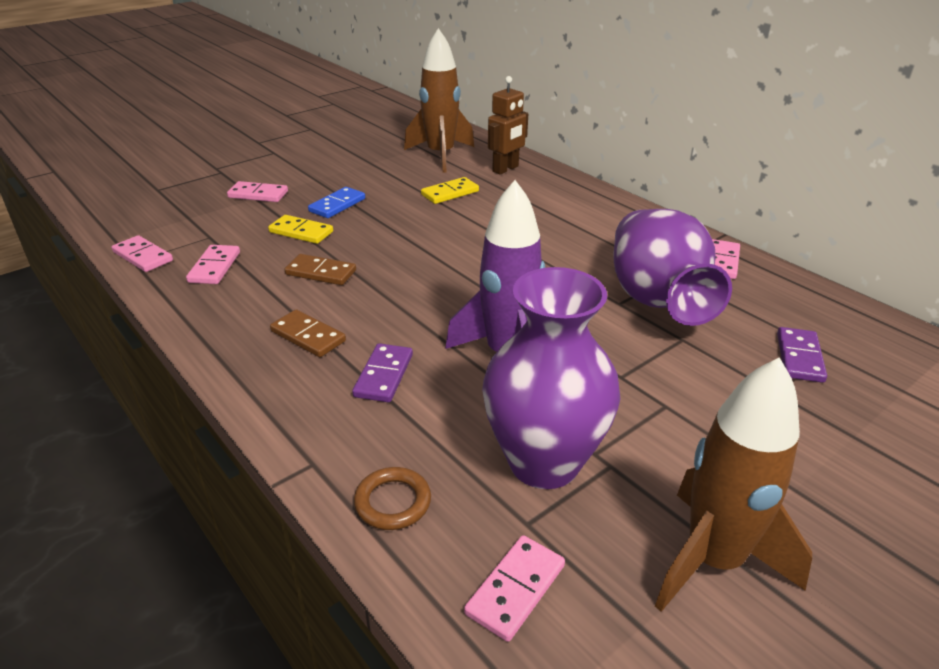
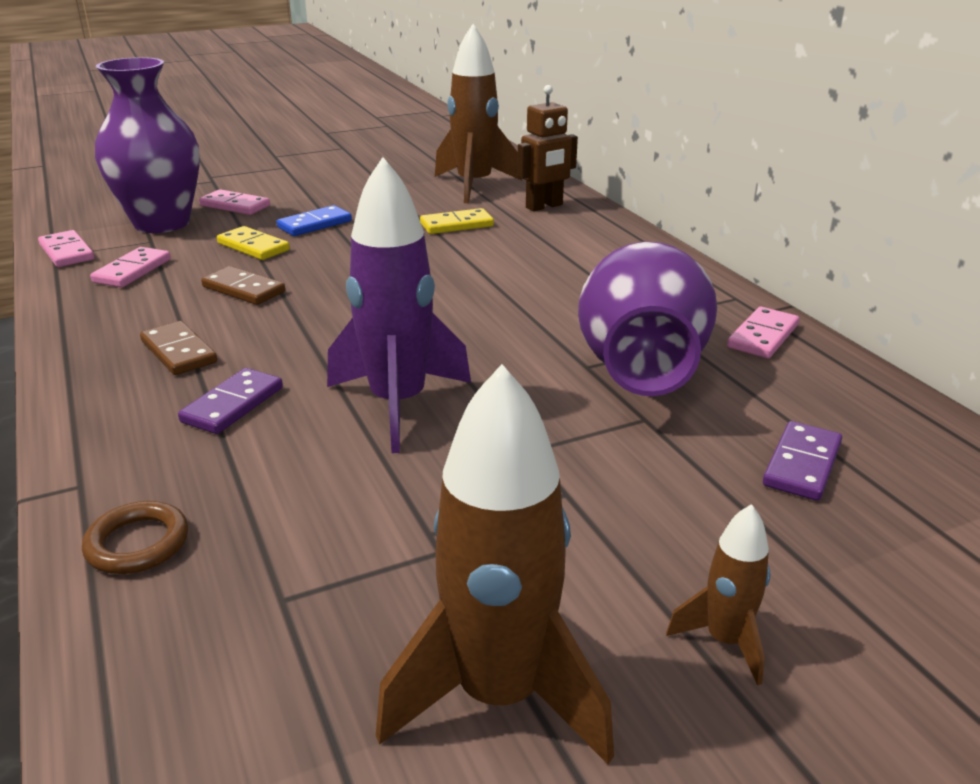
camera: 15 degrees right, 5 degrees down
pink domino [464,535,565,642] -> none
purple vase [482,267,620,489] -> purple vase moved to [95,57,200,233]
none -> brown rocket [666,504,770,685]

